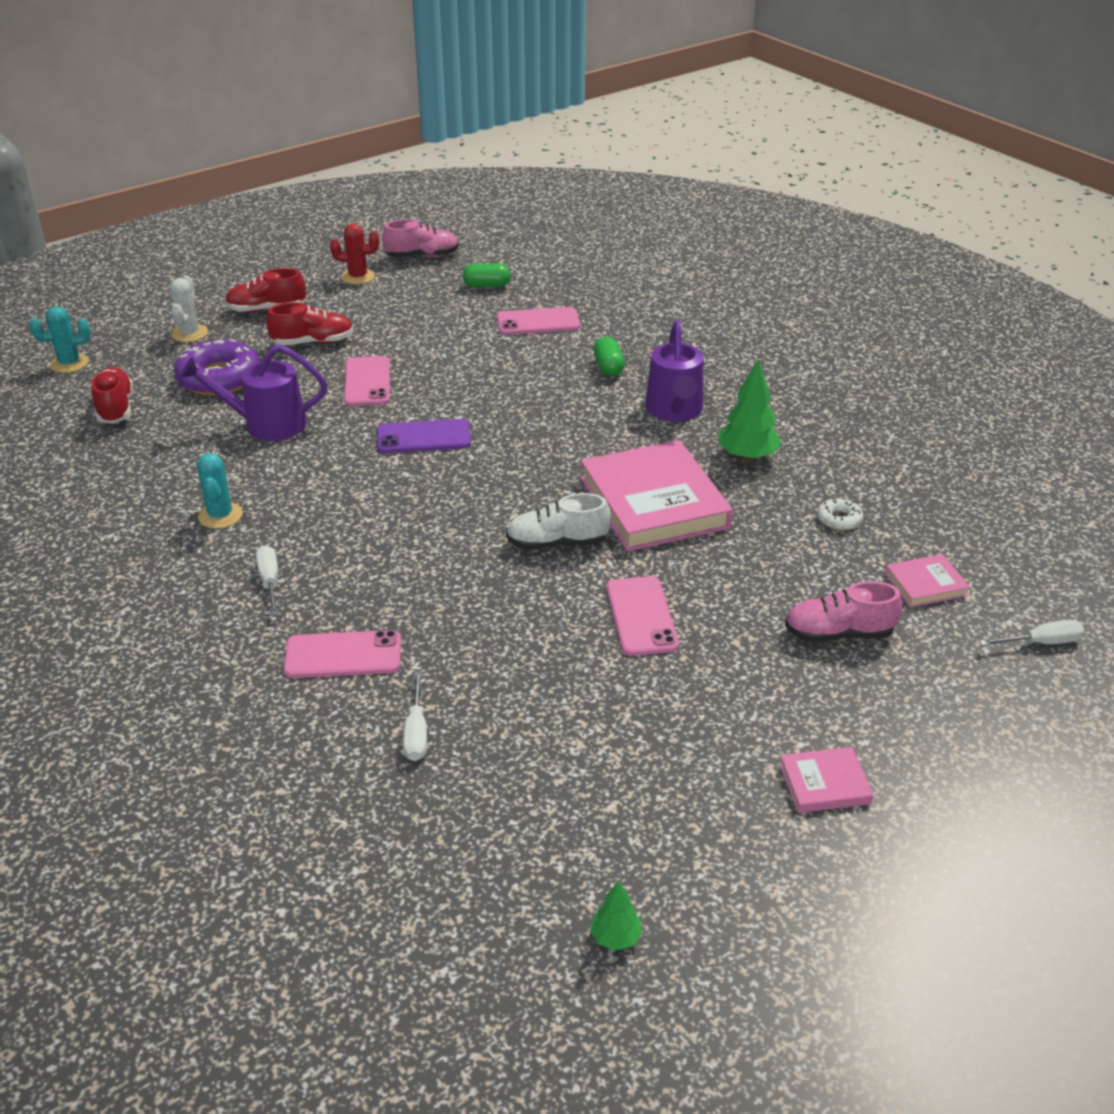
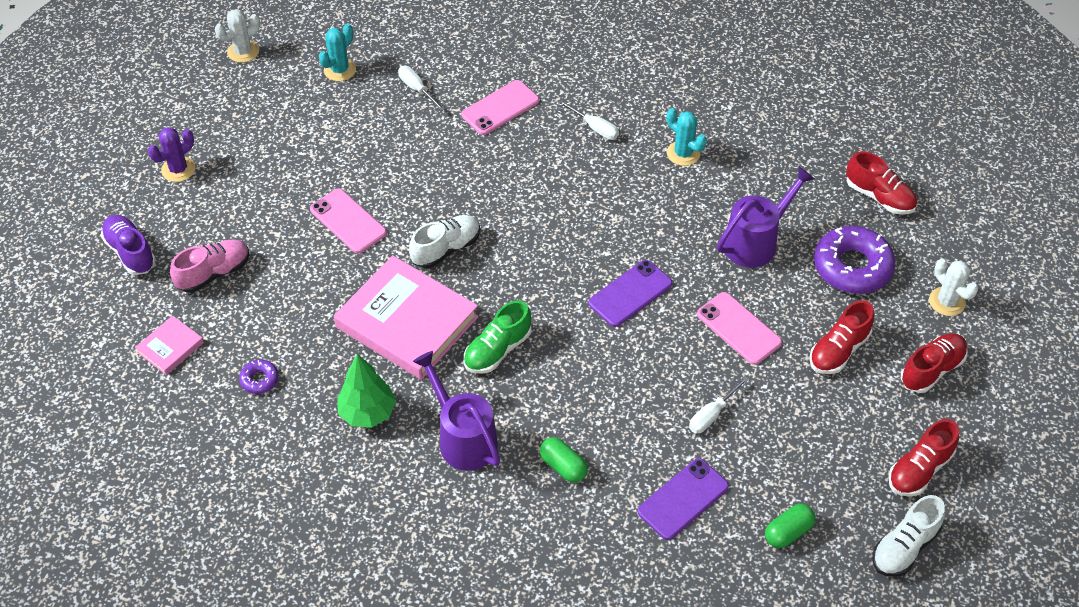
camera: 145 degrees right, 15 degrees up
turquoise cactus [29,307,90,373] -> turquoise cactus moved to [319,24,356,81]
red cactus [330,224,379,285] -> red shoe [888,419,959,497]
pink shoe [382,219,459,258] -> white shoe [872,495,945,577]
pink phone [497,307,580,335] -> purple phone [638,458,729,540]
green tree [590,880,642,951] -> white cactus [215,9,260,63]
pink book [779,747,873,813] -> purple cactus [148,127,195,182]
white donut [817,498,863,531] -> purple donut [239,360,279,394]
white screwdriver [979,620,1084,646] -> white screwdriver moved to [689,376,749,433]
none -> purple shoe [101,215,156,275]
none -> green shoe [464,300,531,374]

